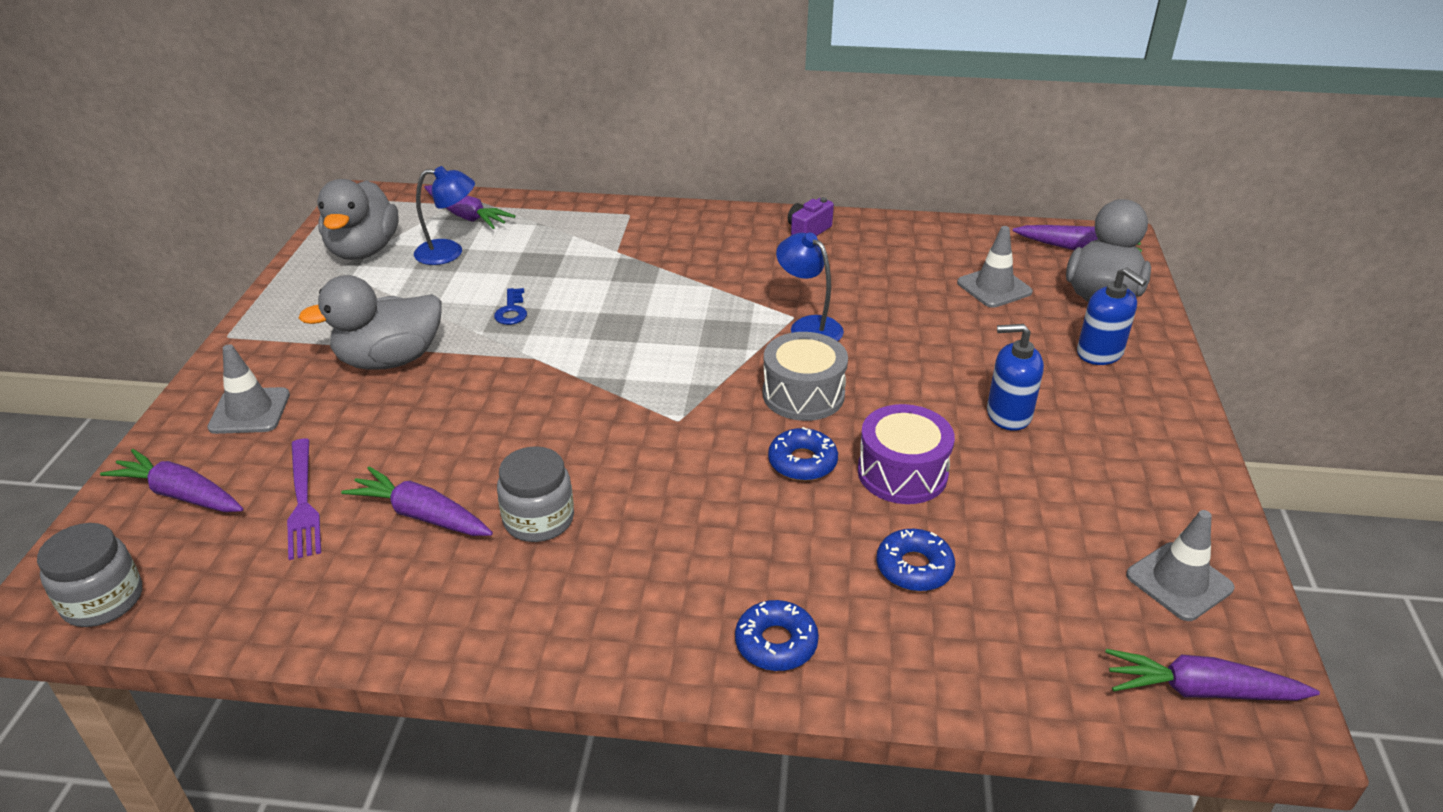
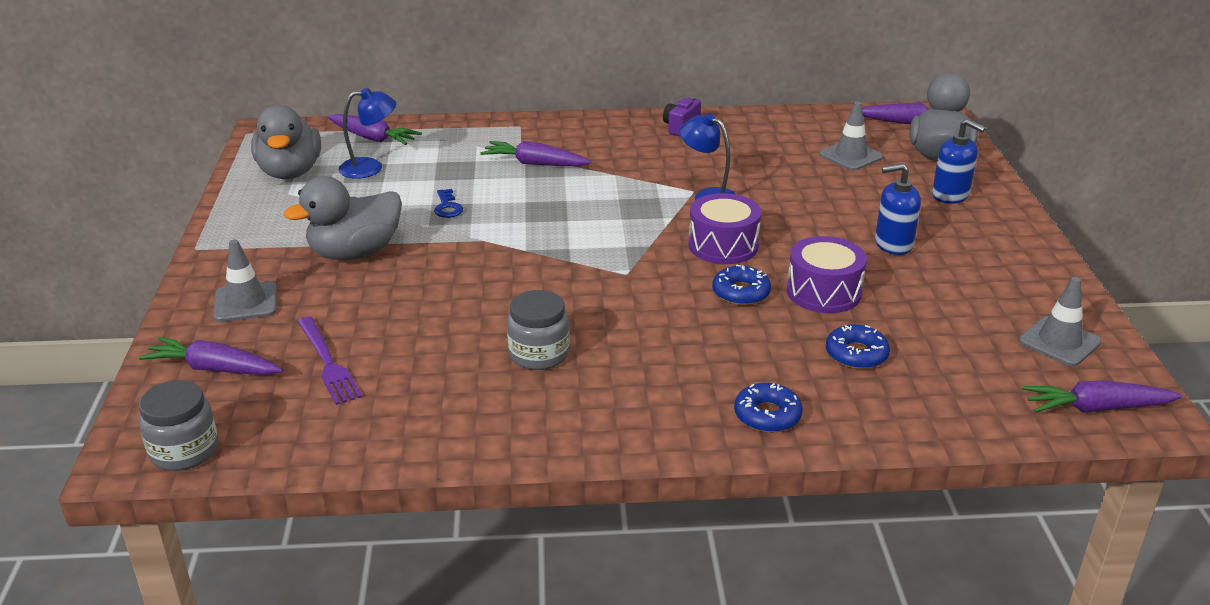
camera: 10 degrees left, 5 degrees down
purple carrot [341,466,493,536] -> purple carrot moved to [480,141,591,166]
grey drum [763,332,848,421] -> purple drum [689,193,761,264]

